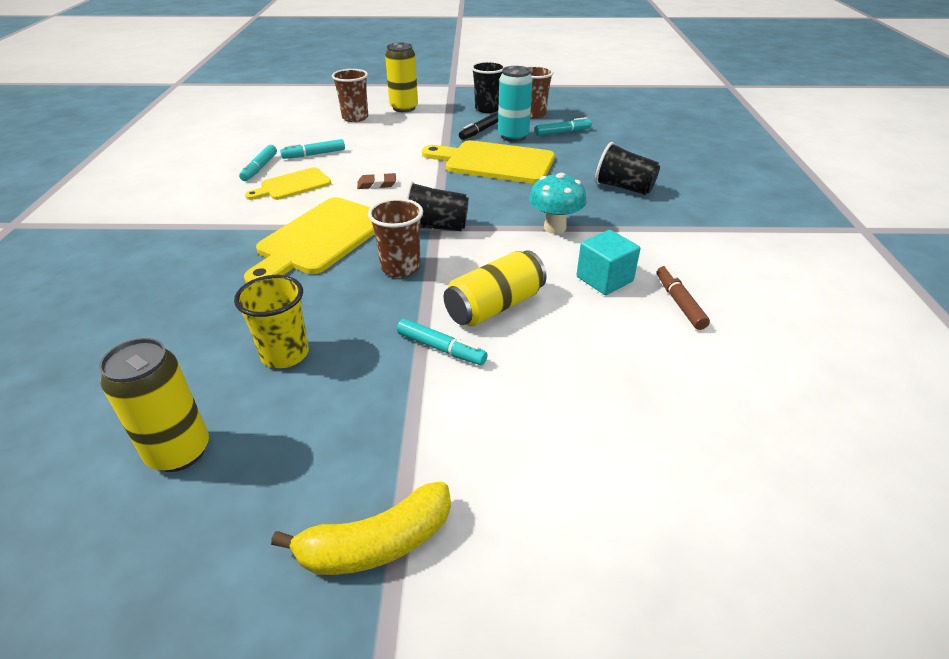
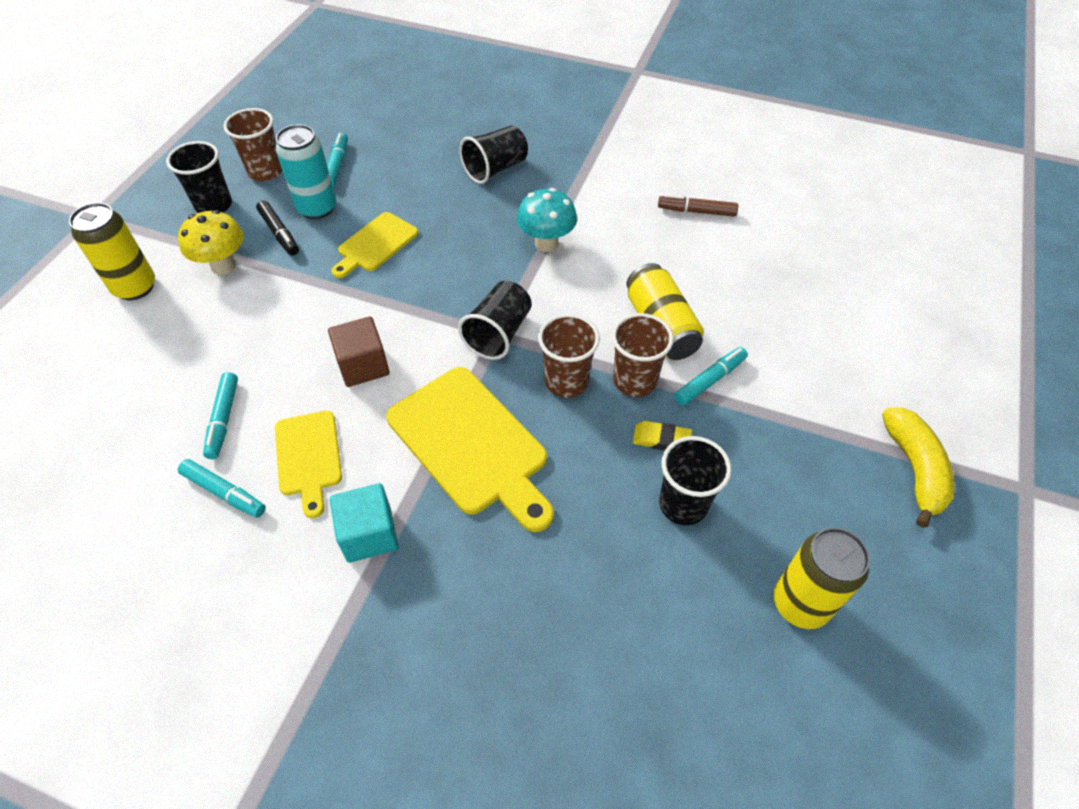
camera: 70 degrees left, 15 degrees up
yellow cup [234,275,309,368] -> black cup [659,436,731,525]
brown cup [332,69,368,122] -> brown cup moved to [612,313,674,397]
brown eraser [357,173,396,189] -> brown cube [328,316,390,387]
yellow cutting board [422,140,555,184] -> yellow cutting board [331,212,418,278], size x0.58
turquoise cube [577,230,641,295] -> turquoise cube moved to [330,483,398,563]
none -> yellow mushroom [178,210,244,275]
none -> yellow eraser [633,421,692,450]

